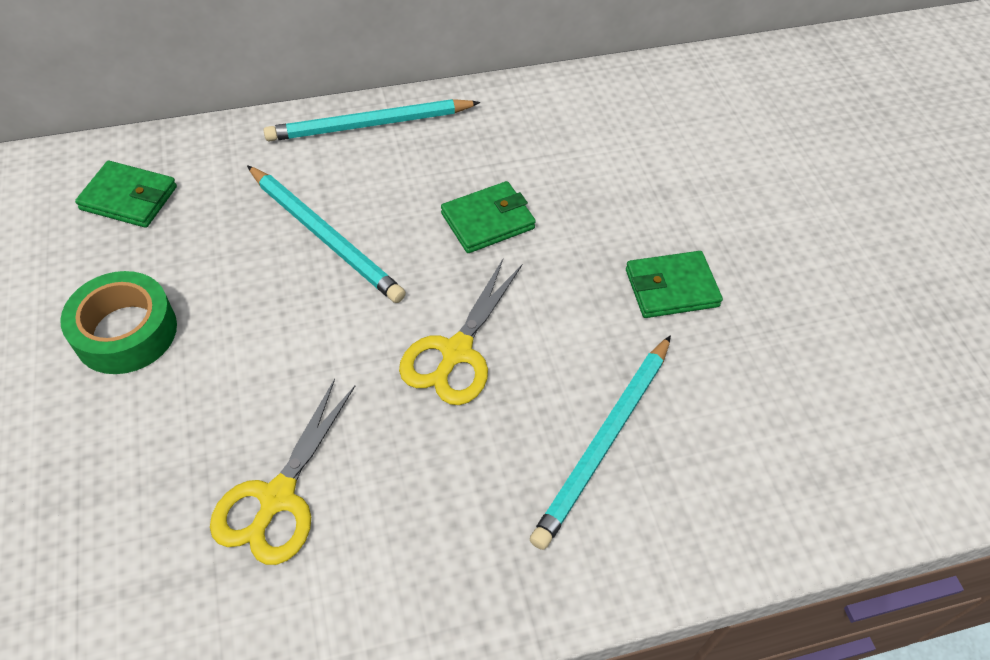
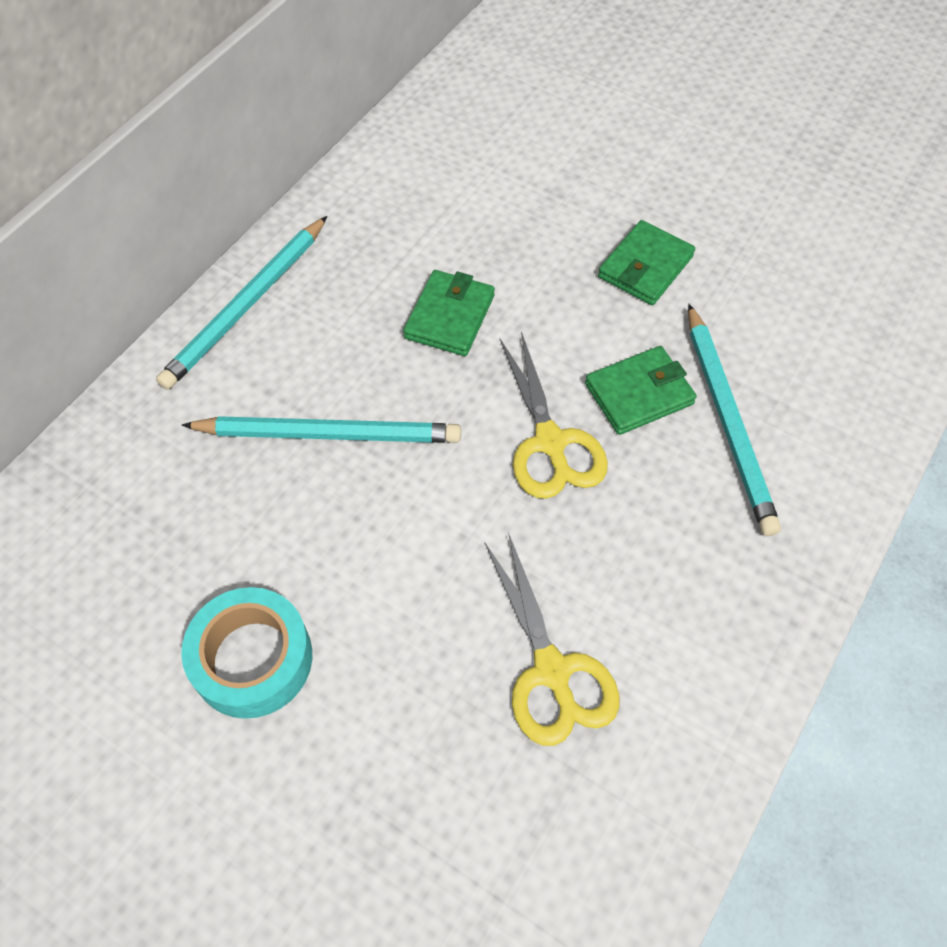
camera: 40 degrees left, 5 degrees up
green tape [60,271,177,374] -> turquoise tape [181,587,312,719]
green wallet [75,161,177,228] -> green wallet moved to [585,346,697,435]

